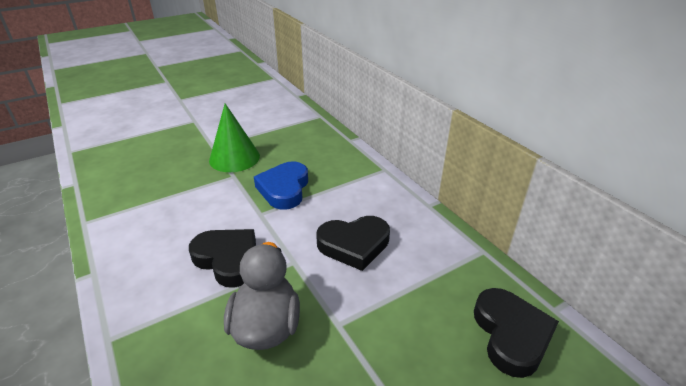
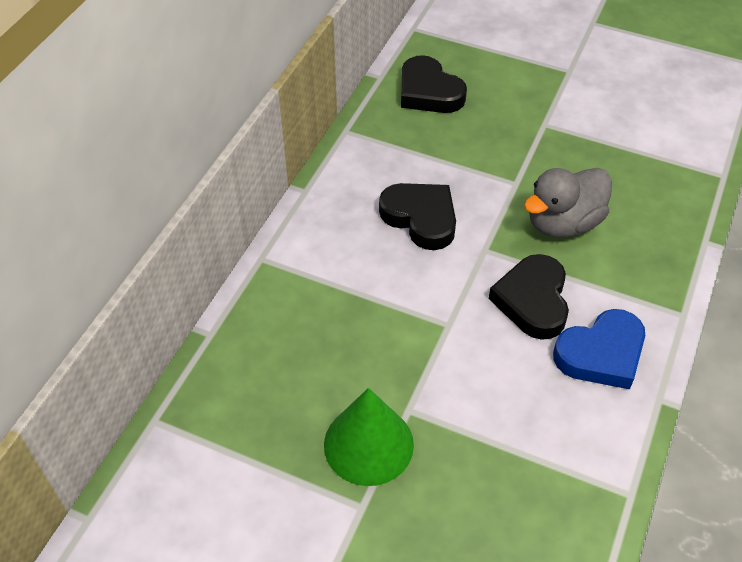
camera: 125 degrees left, 15 degrees up
blue heart [254,161,308,210] -> blue heart moved to [553,309,645,389]
black heart [474,288,559,378] -> black heart turned 90 degrees counterclockwise [401,55,467,113]

